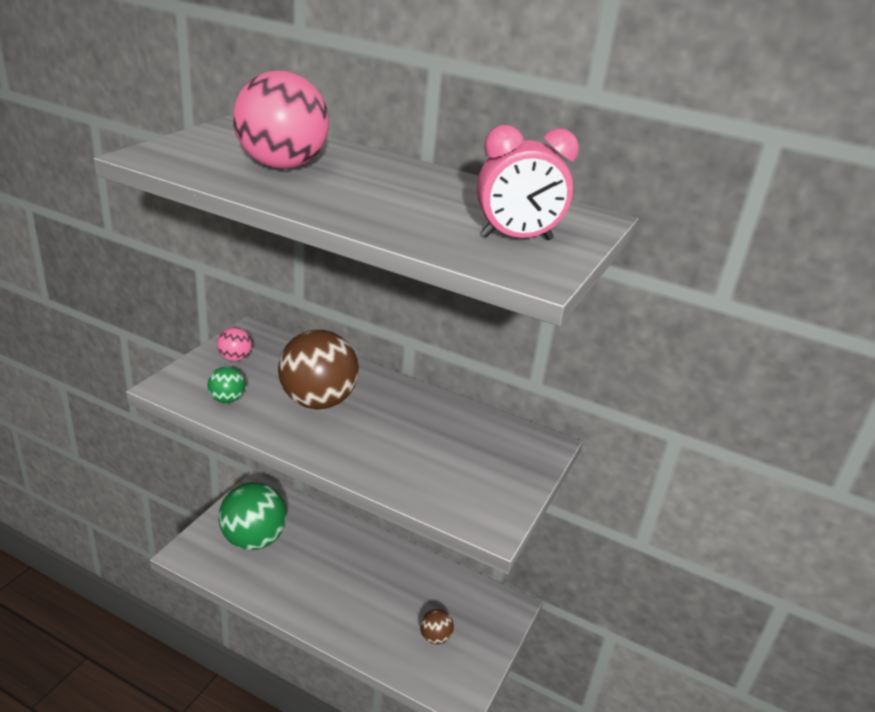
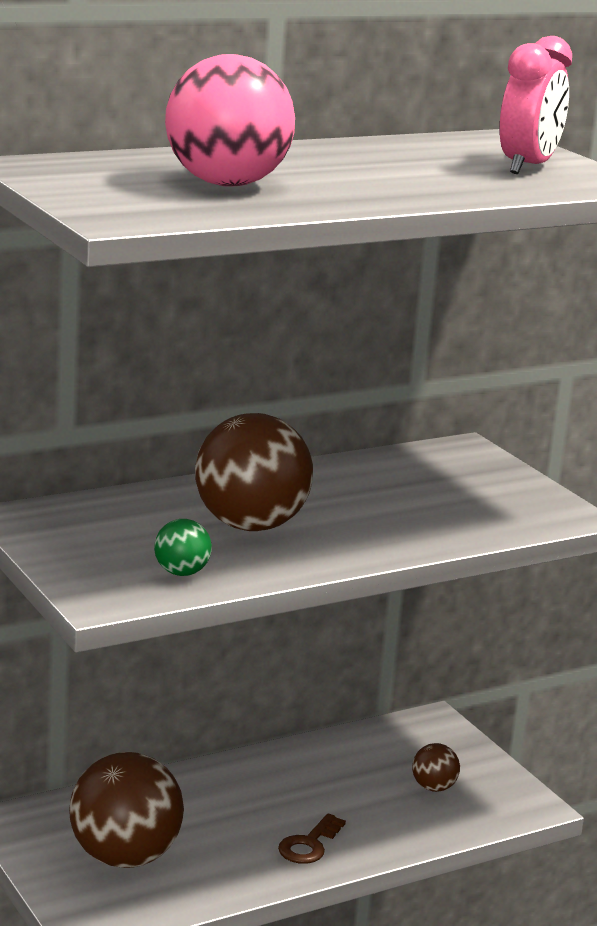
camera: 55 degrees left, 10 degrees down
pink ball [217,327,252,361] -> none
green ball [219,482,287,550] -> brown ball [69,752,184,868]
none -> brown key [278,813,346,864]

